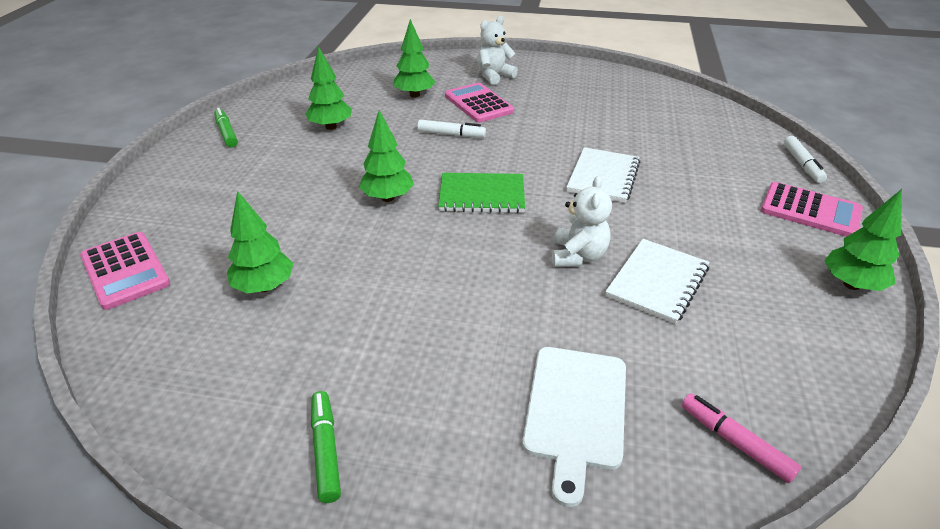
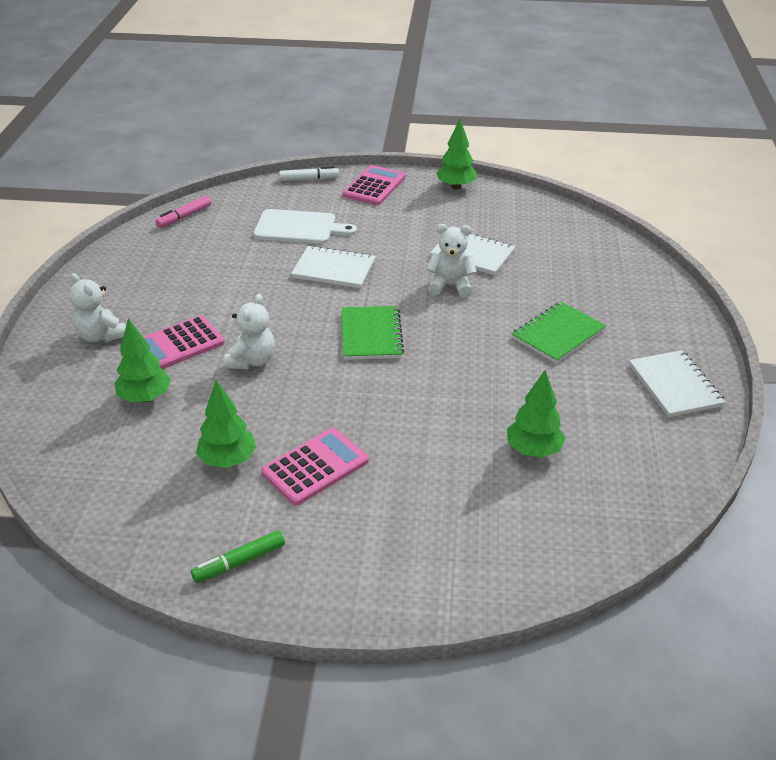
camera: 95 degrees left, 0 degrees up
pink calculator [80,232,170,310] -> pink calculator moved to [261,428,369,506]
green marker [311,391,341,503] -> white notebook [629,350,726,417]
green tree [359,110,414,202] -> none
white marker [417,120,486,138] -> white teddy bear [224,294,275,369]
white cutting board [522,347,626,507] -> white cutting board moved to [253,209,357,244]
pink marker [682,393,801,483] -> pink marker moved to [155,196,211,228]
none -> green notebook [511,302,606,363]

